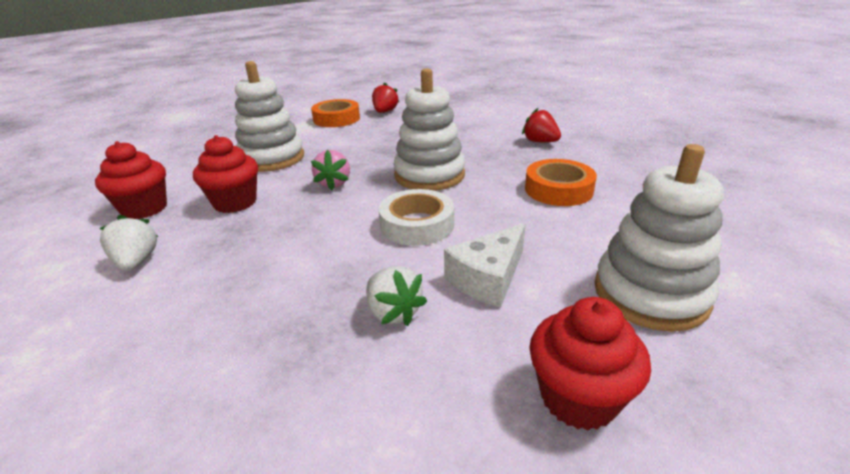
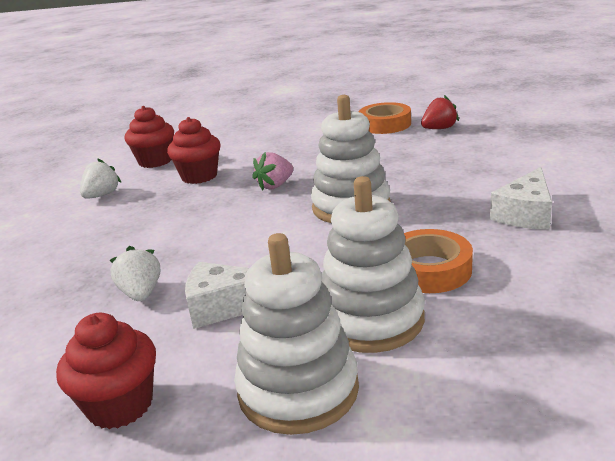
camera: 50 degrees right, 5 degrees down
white stacking toy [235,61,304,172] -> white stacking toy moved to [322,176,425,353]
white strawberry [366,266,427,326] -> white strawberry turned 150 degrees clockwise [109,246,160,301]
white tape [379,189,454,246] -> none
red strawberry [522,108,561,142] -> white cheese [490,167,552,230]

